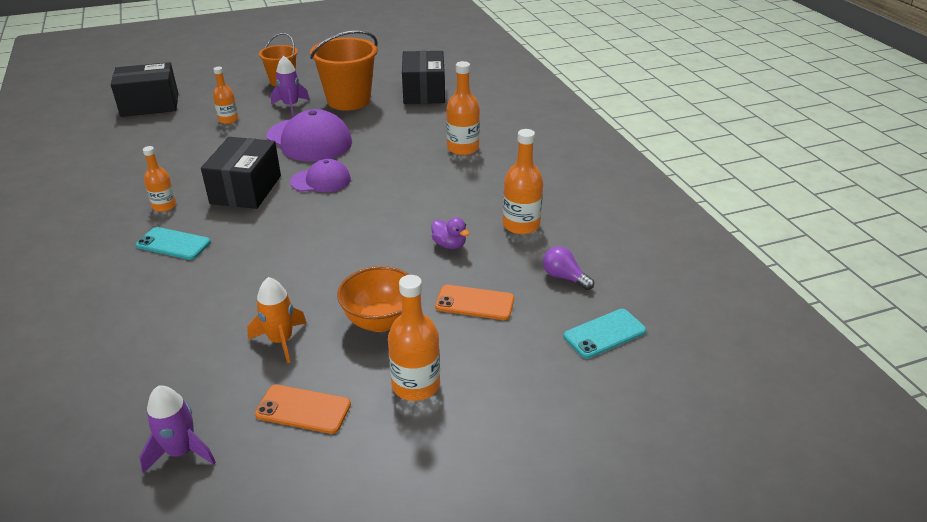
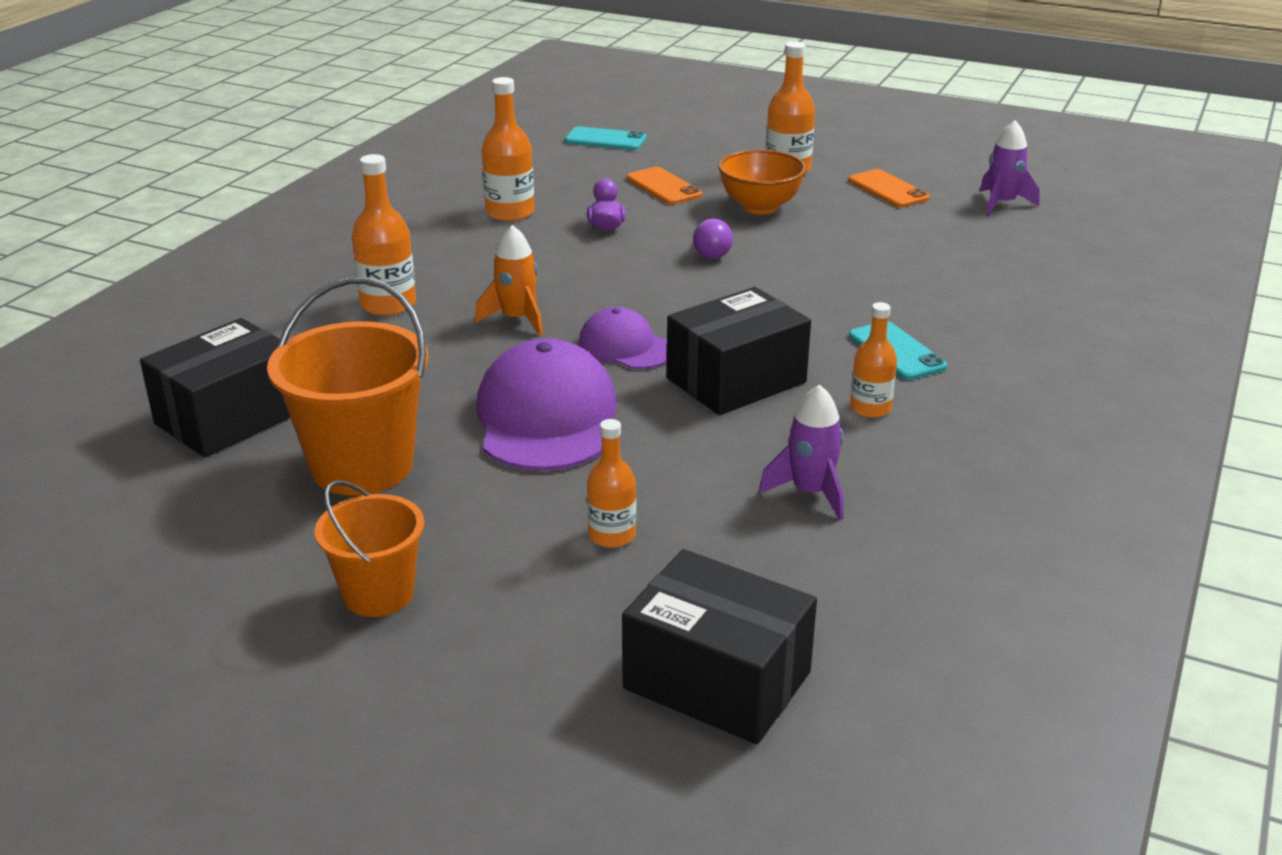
camera: 135 degrees left, 5 degrees down
orange rocket [247,277,307,364] -> orange rocket moved to [475,225,543,336]
purple rocket [271,56,310,116] -> purple rocket moved to [759,384,844,520]
purple light bulb [543,246,594,290] -> purple light bulb moved to [693,219,733,259]

